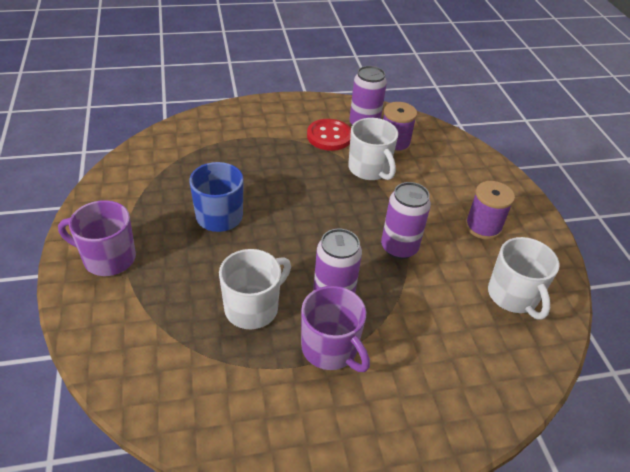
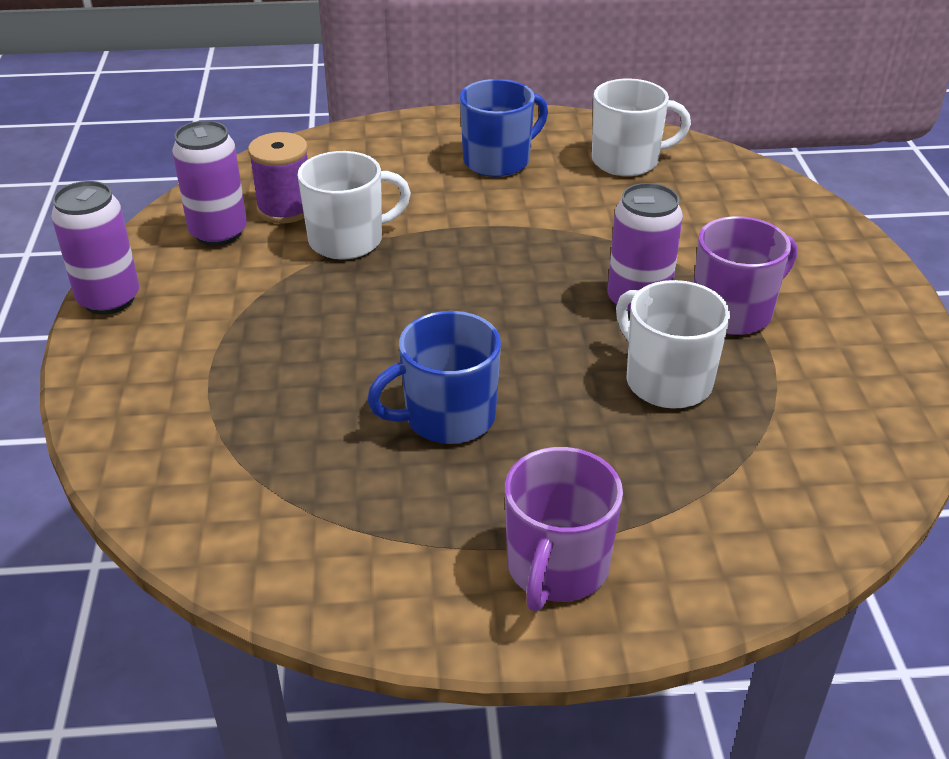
camera: 80 degrees left, 5 degrees down
red button [307,119,351,151] -> none
purple can [381,182,431,259] -> purple can moved to [51,181,139,315]
purple spool [465,181,515,240] -> blue mug [460,79,548,177]

